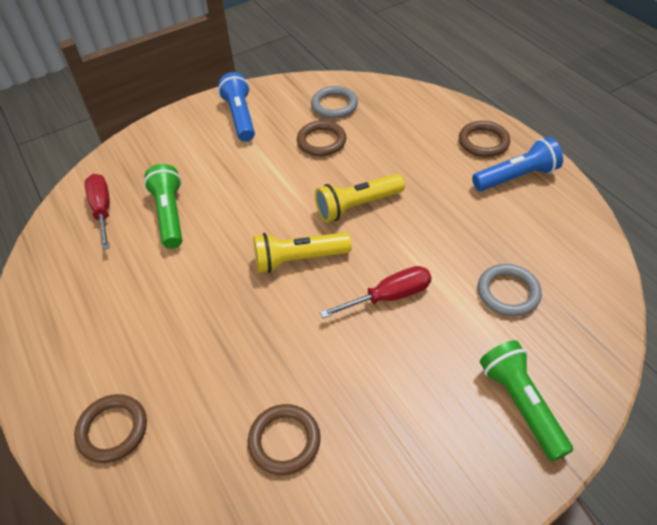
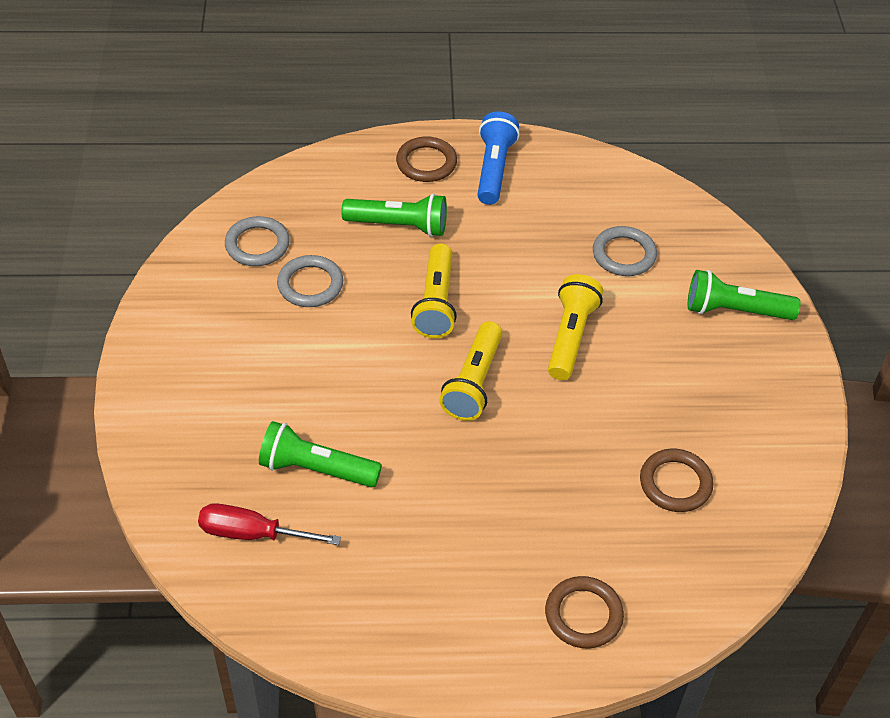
camera: 65 degrees left, 0 degrees up
blue flashlight [218,72,255,142] -> none
brown ring [297,120,346,156] -> grey ring [277,255,343,307]
red screwdriver [320,266,432,318] -> yellow flashlight [548,274,603,380]
none -> green flashlight [341,194,447,237]

